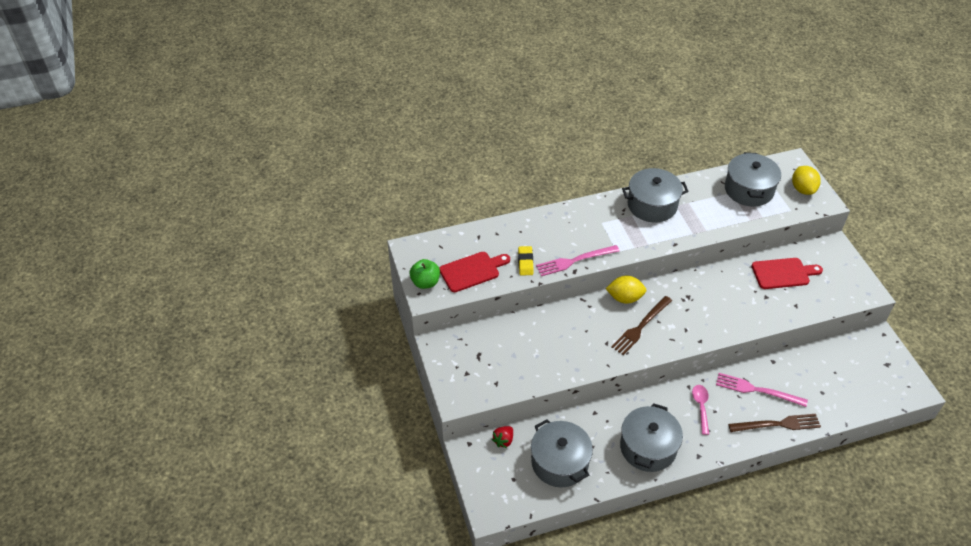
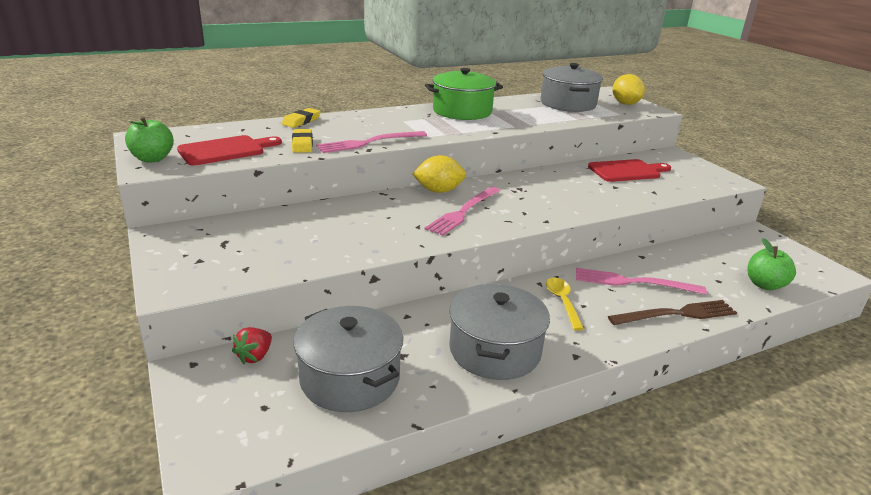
camera: 10 degrees left, 20 degrees down
brown fork [611,296,672,355] -> pink fork [425,187,501,236]
grey pot [622,168,689,222] -> green pot [425,68,503,120]
pink spoon [692,385,709,435] -> yellow spoon [546,277,584,331]
none -> yellow eraser [282,108,321,128]
none -> green apple [747,238,796,290]

